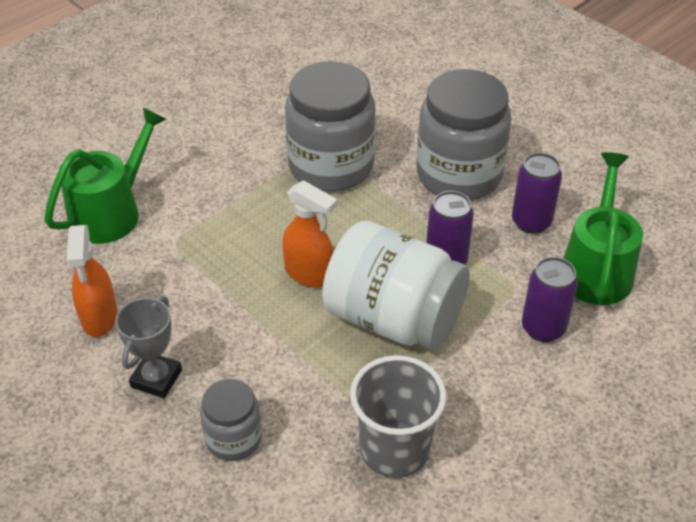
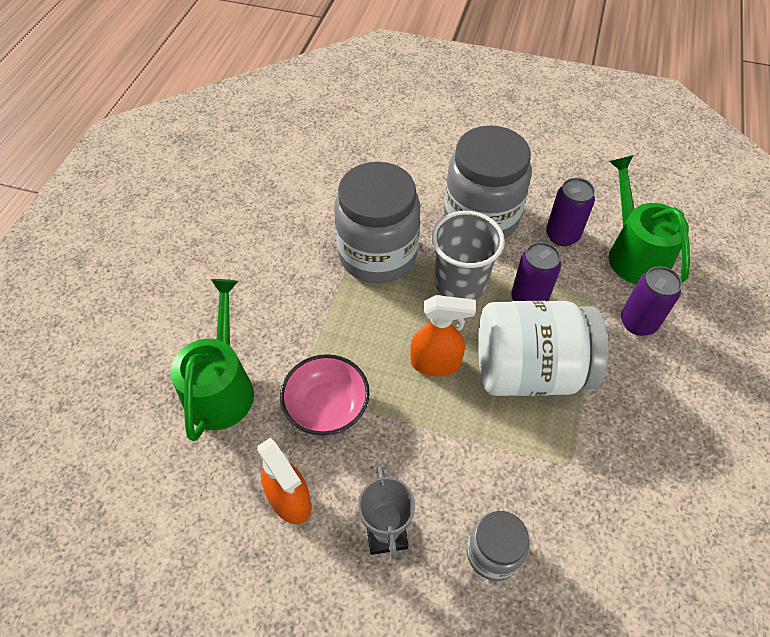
camera: 30 degrees left, 10 degrees up
grey cup [350,355,446,478] -> grey cup moved to [432,211,505,300]
none -> pink bowl [280,354,370,436]

